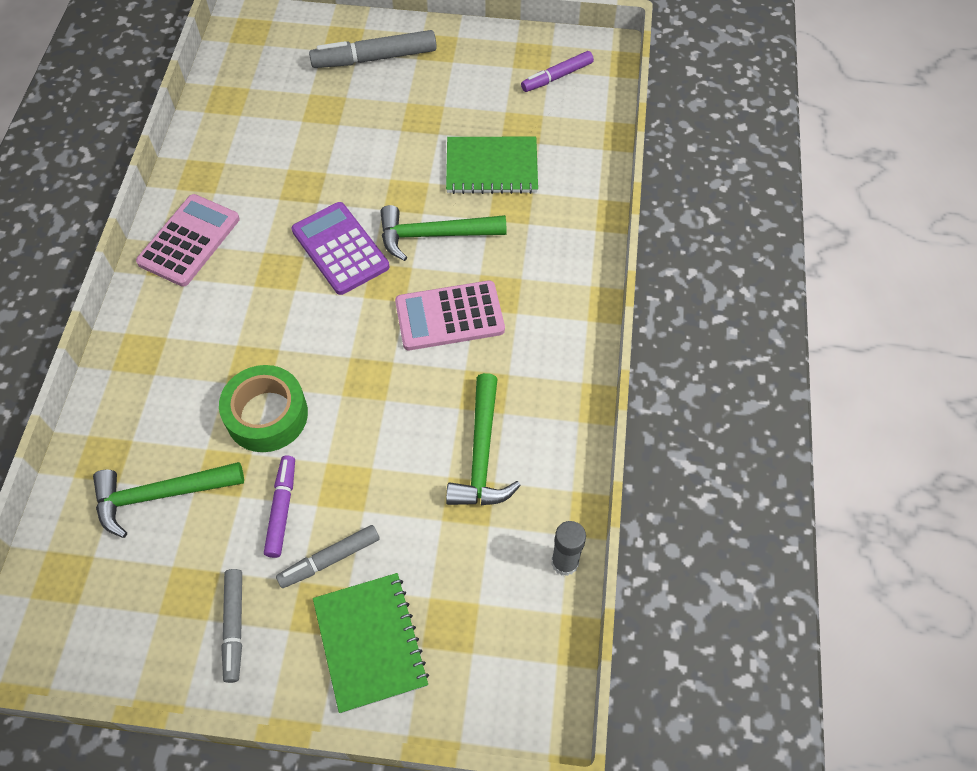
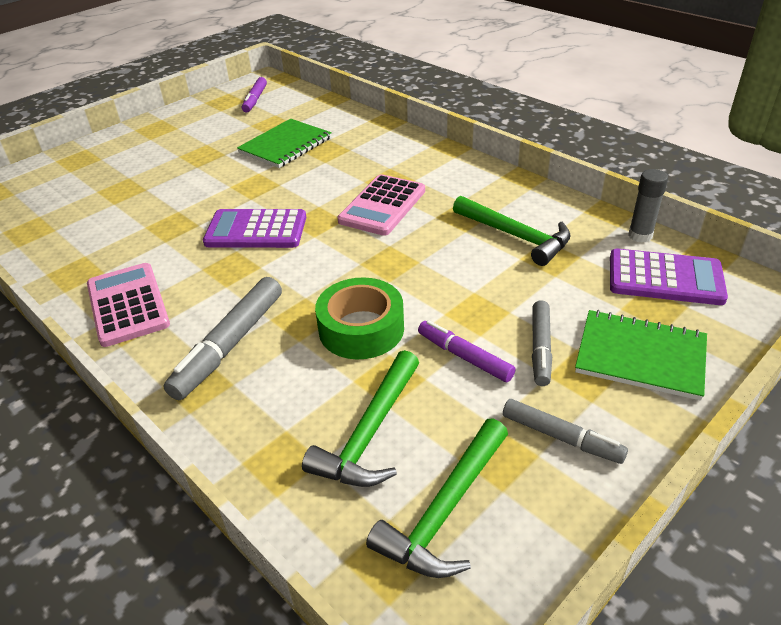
camera: 50 degrees left, 20 degrees down
grey marker [309,30,437,68] -> grey marker moved to [164,277,282,400]
green hammer [380,205,507,261] -> green hammer moved to [366,419,508,578]
none -> purple calculator [610,249,728,305]

